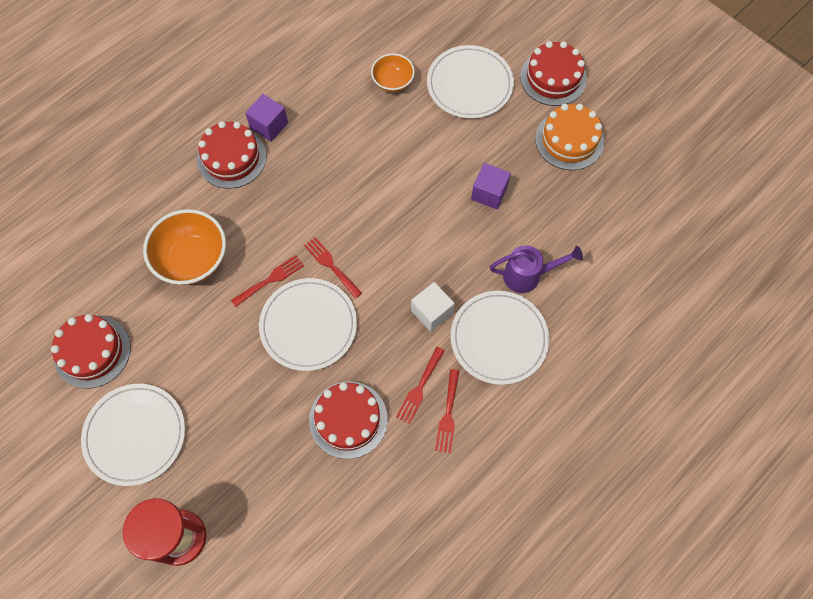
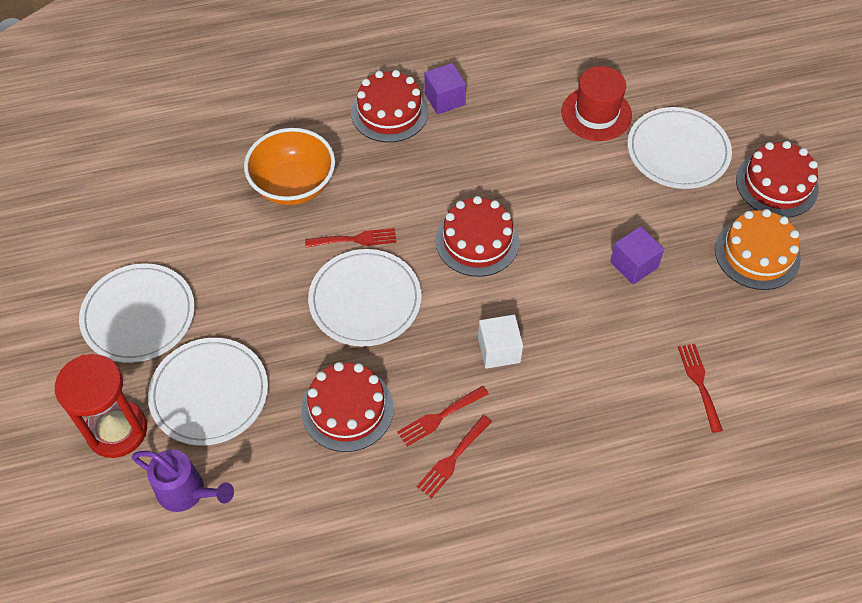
camera: 30 degrees right, 10 degrees down
red cake [51,314,131,389] -> red cake moved to [435,196,519,277]
red fork [304,237,362,299] -> red fork moved to [678,344,723,433]
orange bowl [371,53,415,92] -> red hat [561,66,632,141]
white plate [451,291,549,385] -> white plate moved to [148,338,268,446]
purple watering can [490,245,583,293] -> purple watering can moved to [132,449,234,512]

